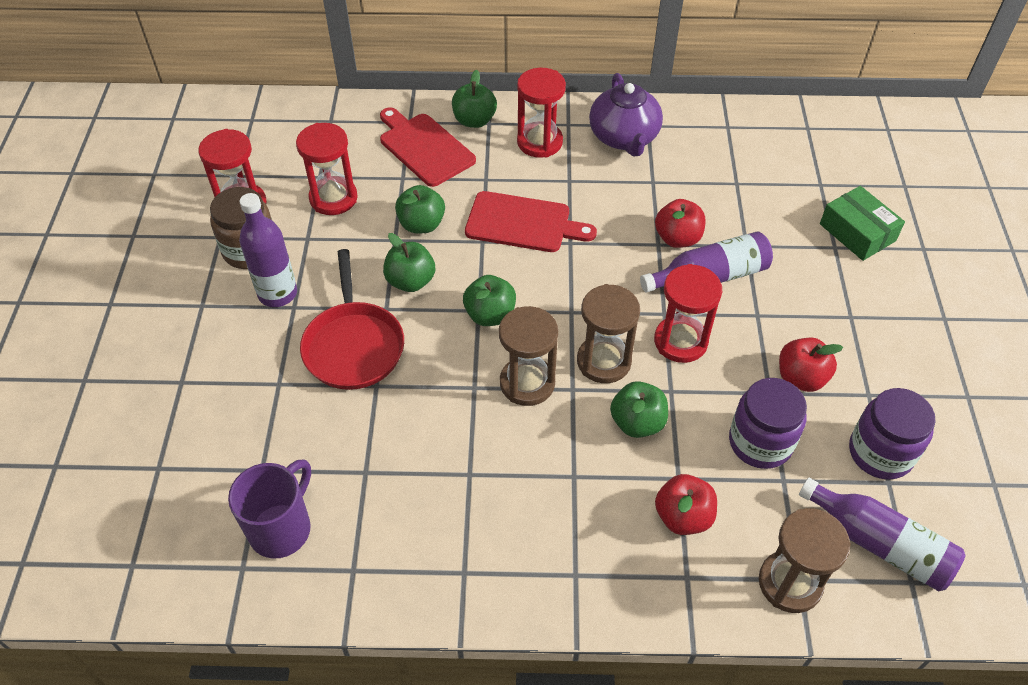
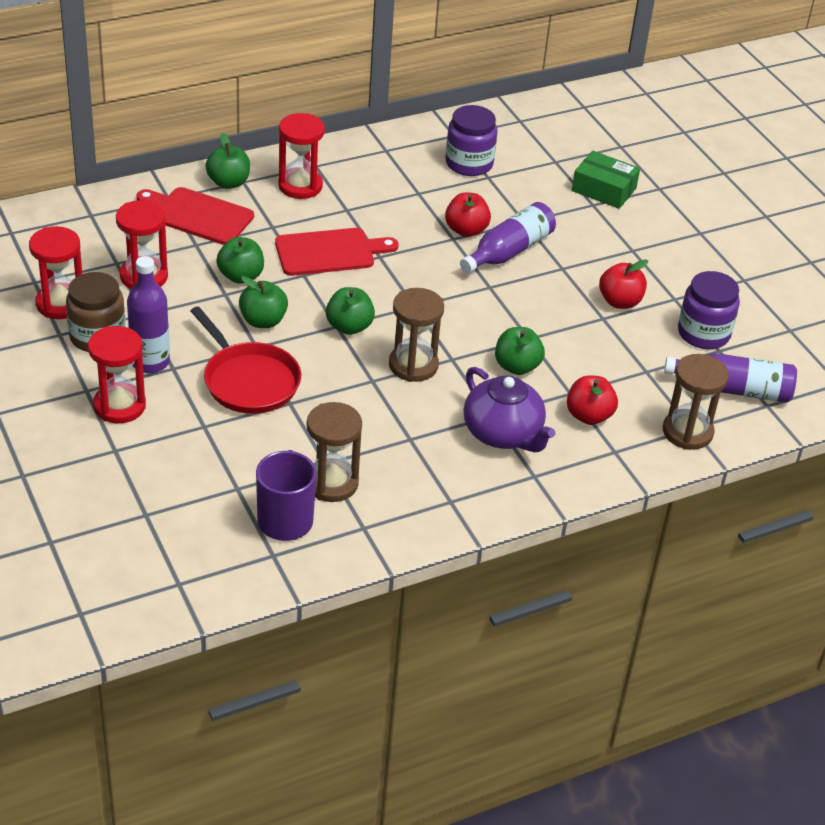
camera: 30 degrees left, 10 degrees down
brown hourglass [577,284,640,383] -> brown hourglass moved to [307,402,362,502]
purple teapot [589,73,663,157] -> purple teapot moved to [464,367,555,452]
red hourglass [654,264,722,363] -> red hourglass moved to [88,326,146,423]
purple jar [729,378,807,469] -> purple jar moved to [445,105,498,176]

